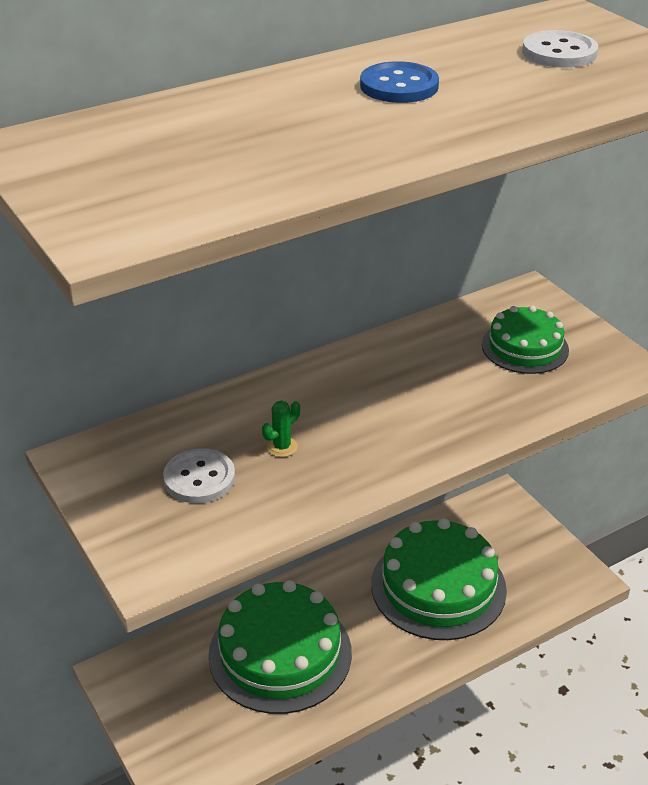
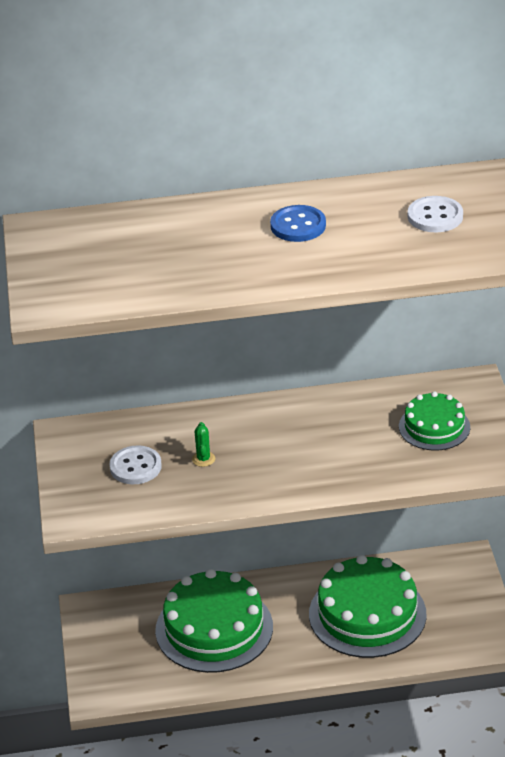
camera: 25 degrees right, 0 degrees up
green cactus [262,400,300,457] -> green cactus turned 75 degrees counterclockwise [192,422,215,467]

